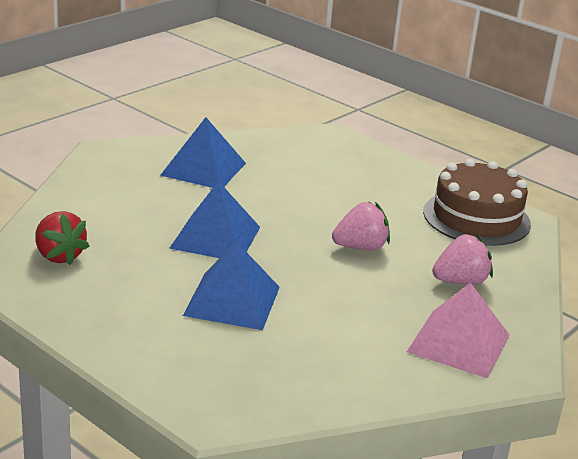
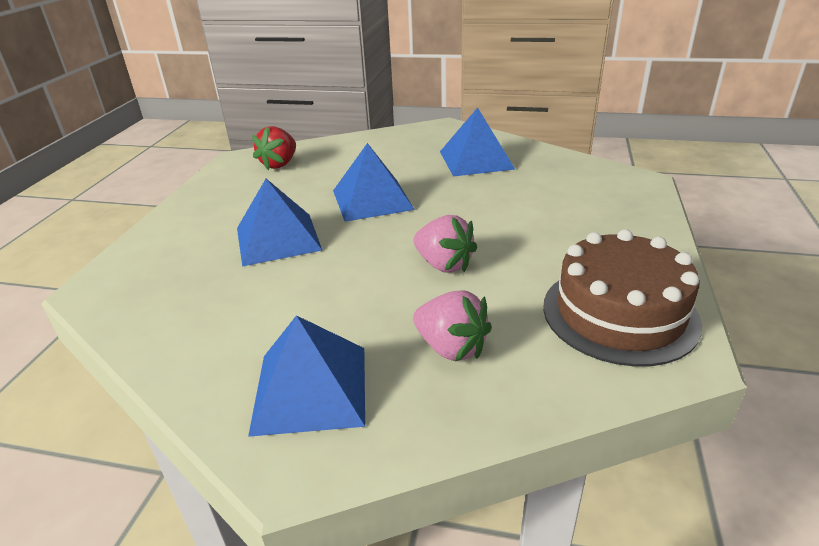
camera: 65 degrees right, 5 degrees up
pink pyramid [407,283,510,378] -> blue pyramid [248,315,365,437]

